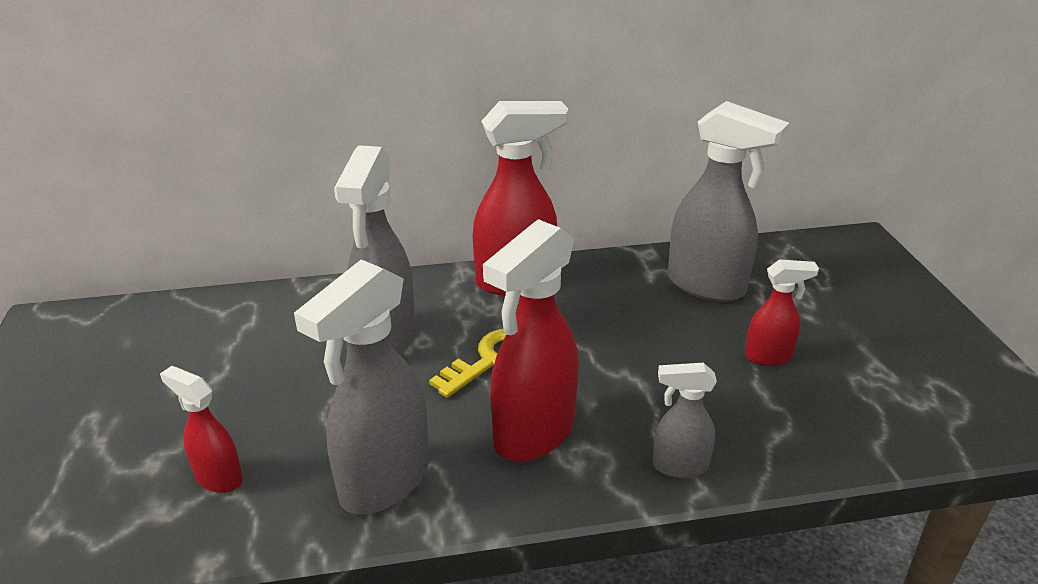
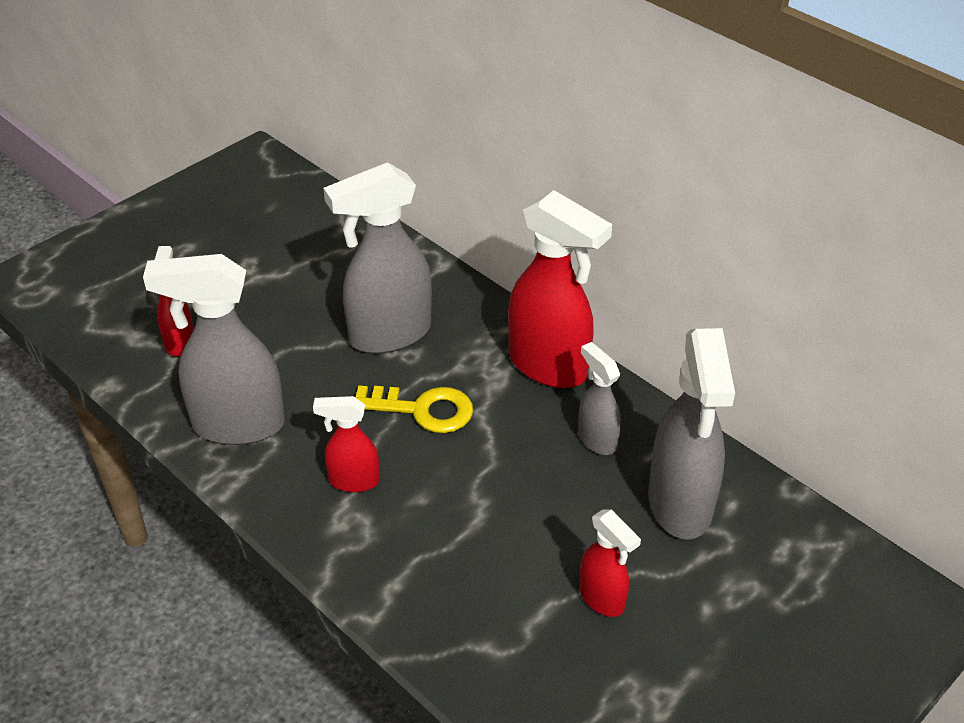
camera: 55 degrees right, 10 degrees up
red spray bottle [483,219,579,462] -> red spray bottle [313,396,380,492], size x0.53
grey spray bottle [652,363,717,478] -> grey spray bottle moved to [578,342,621,455]

